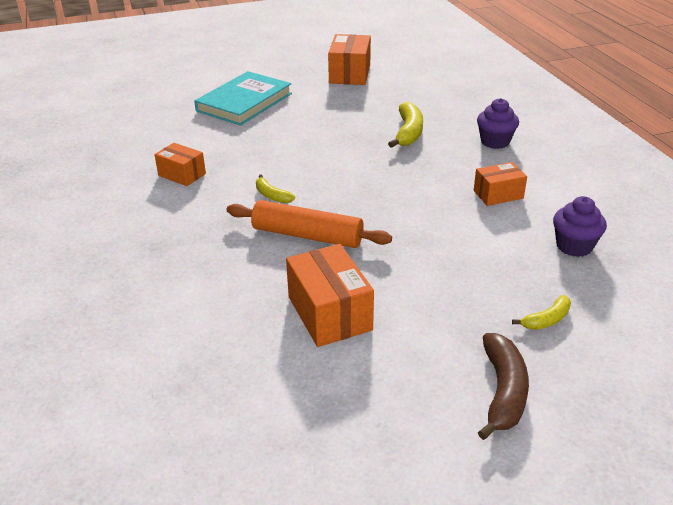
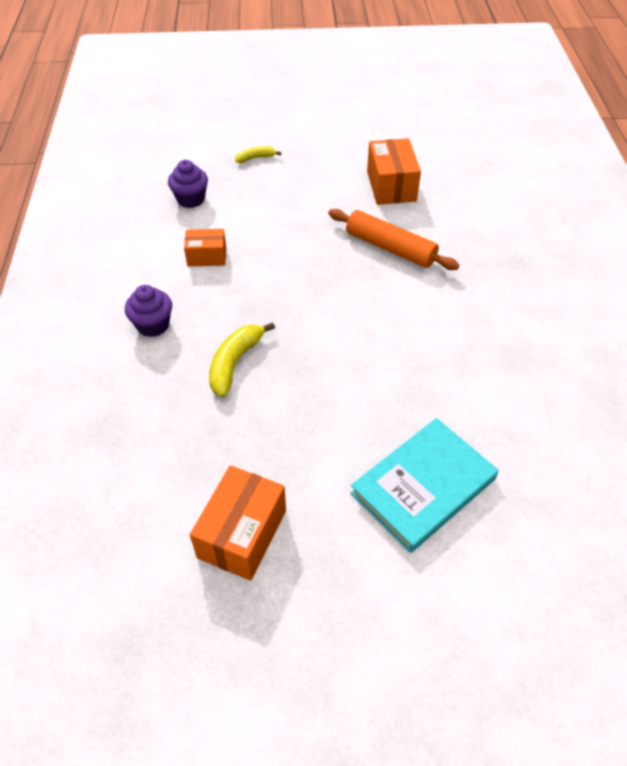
camera: 165 degrees left, 15 degrees up
orange box [154,143,206,186] -> none
yellow banana [256,174,295,203] -> none
brown banana [478,333,529,440] -> none

